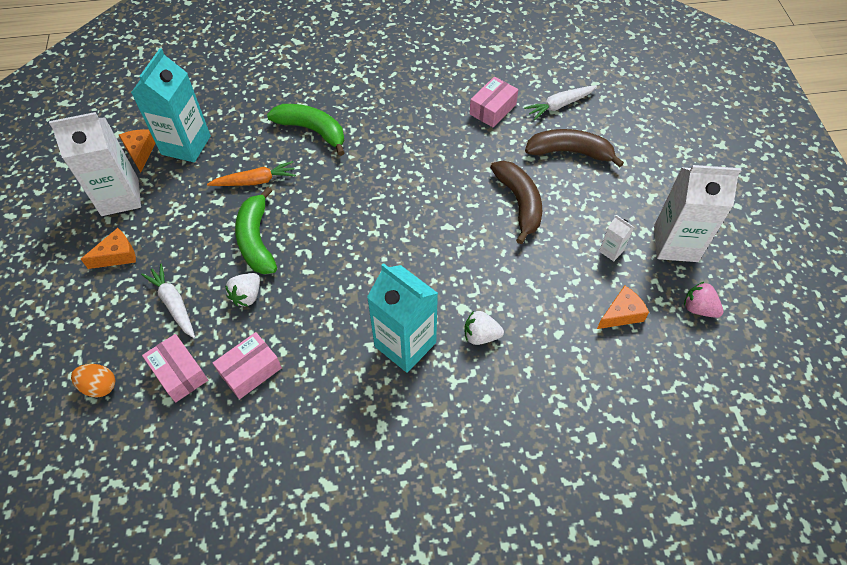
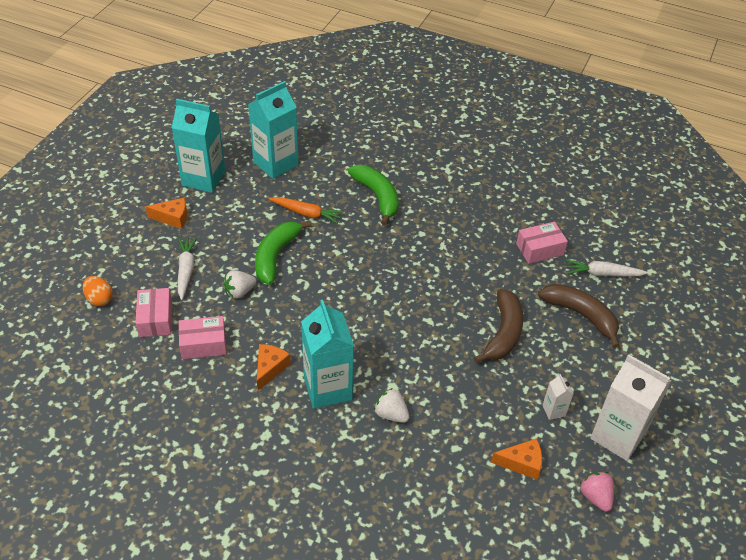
camera: 30 degrees right, 10 degrees down
white carton [49,112,141,216] -> turquoise carton [172,99,225,193]
orange cheese [119,129,155,173] -> orange cheese moved to [257,344,291,391]

